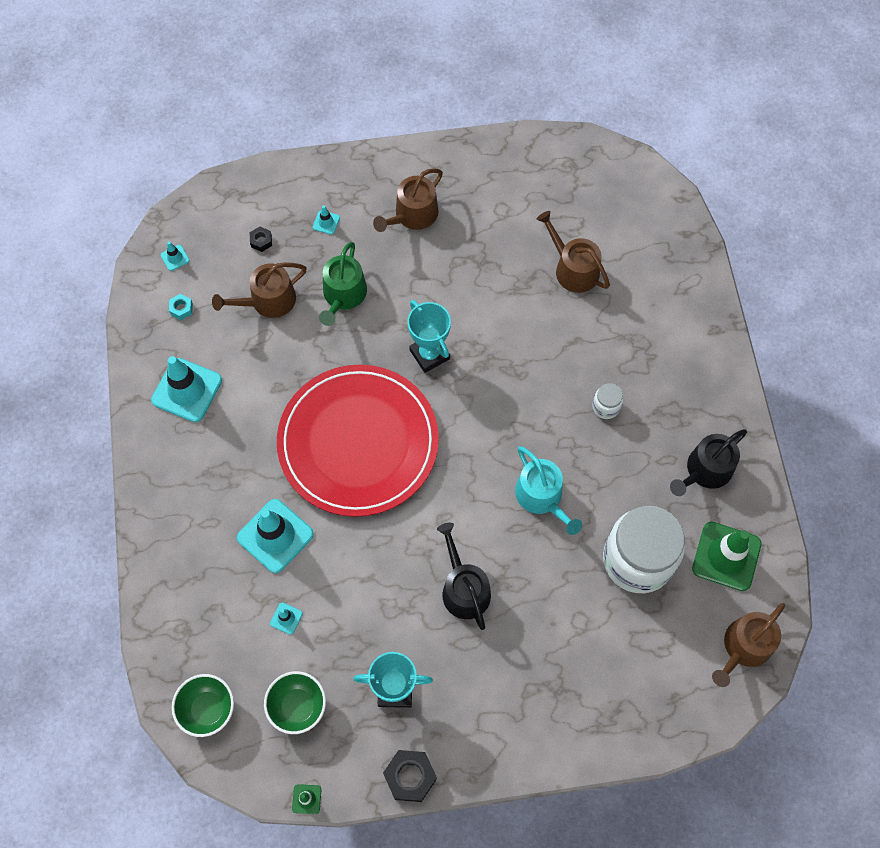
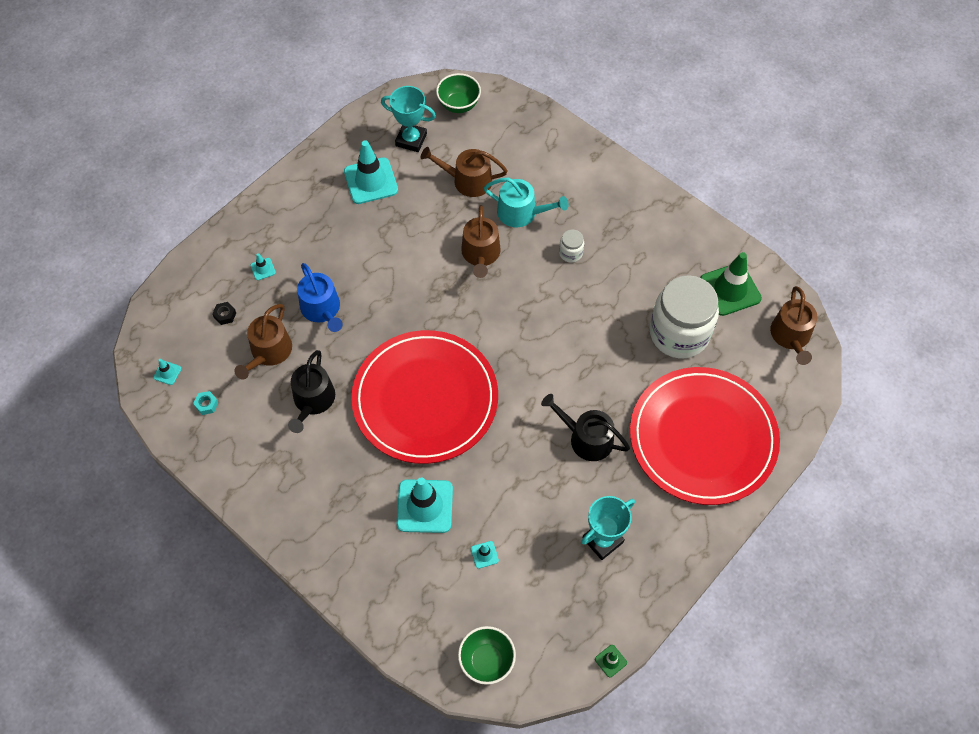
camera: 40 degrees left, 5 degrees down
turquoise traffic cone [151,356,222,422] -> turquoise traffic cone moved to [344,140,398,204]
green bowl [264,671,326,734] -> green bowl moved to [436,73,481,113]
green watering can [319,242,367,326] -> blue watering can [297,263,343,332]
brown watering can [373,168,443,232] -> brown watering can moved to [461,205,501,278]
black nut [383,750,437,802] -> none
turquoise trophy [408,300,451,373] -> turquoise trophy moved to [381,86,436,152]
turquoise watering can [515,446,582,535] -> turquoise watering can moved to [484,178,569,227]
black watering can [670,429,747,496] -> black watering can moved to [288,350,335,433]
none -> red plate [630,367,780,505]

